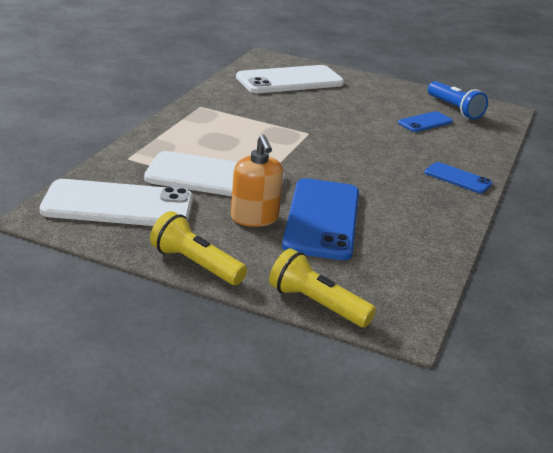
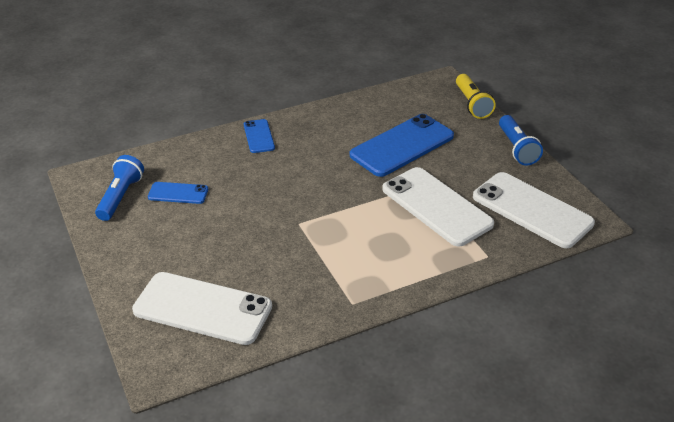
camera: 135 degrees left, 10 degrees up
yellow flashlight [150,211,247,285] -> blue flashlight [499,115,543,166]
orange soap dispenser [231,135,283,227] -> none

